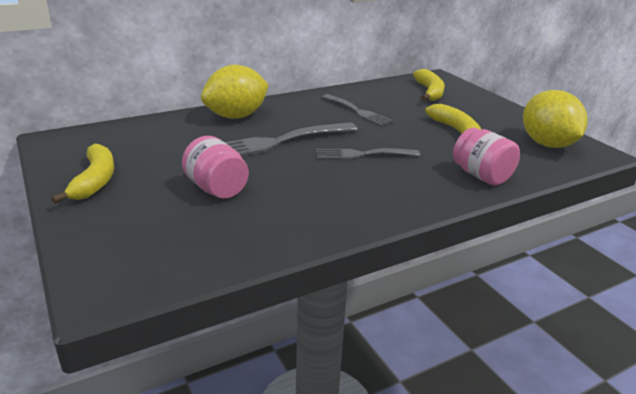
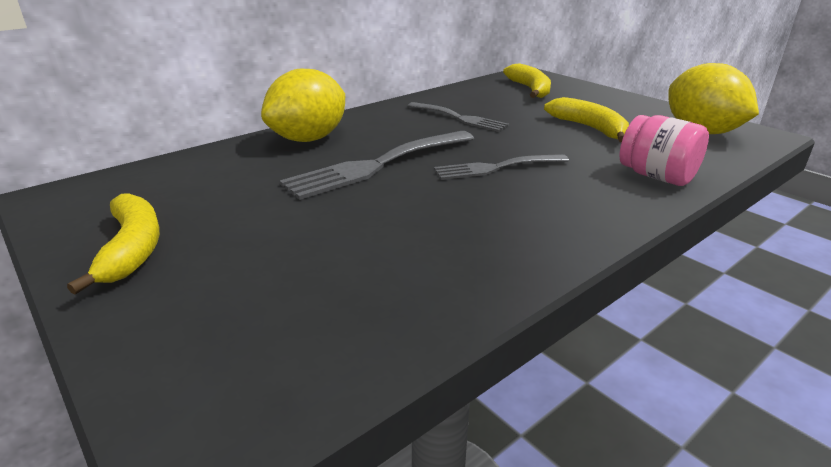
camera: 10 degrees left, 0 degrees up
pink jar [182,136,249,198] -> none

